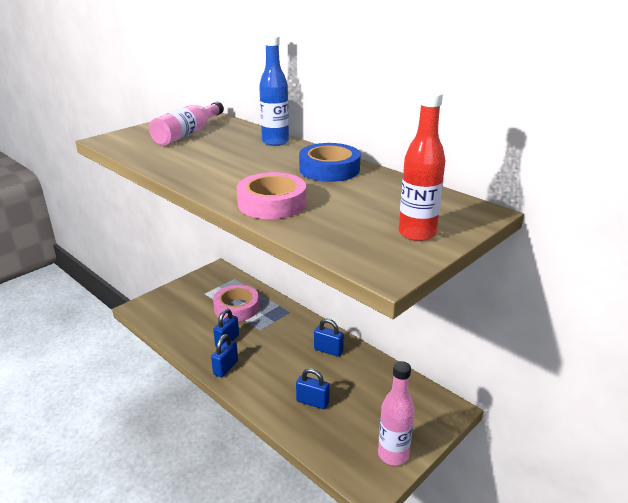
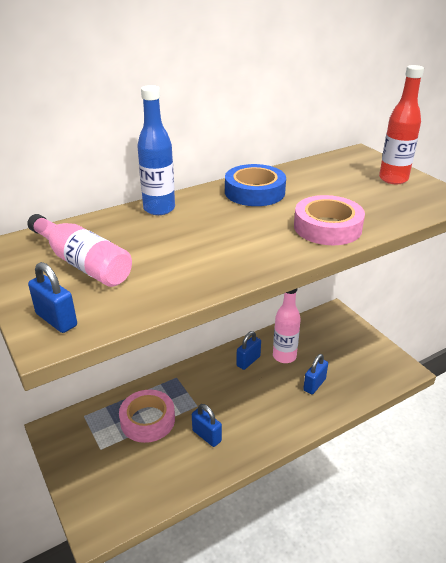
camera: 75 degrees left, 5 degrees up
blue padlock [211,334,238,378] -> blue padlock moved to [28,262,77,333]
pink bottle [378,361,415,466] -> pink bottle moved to [273,289,301,363]

